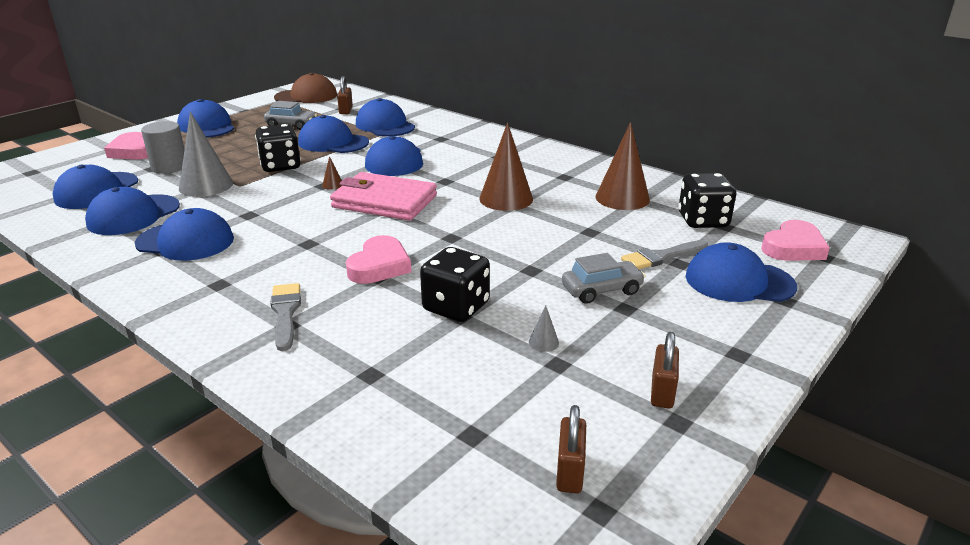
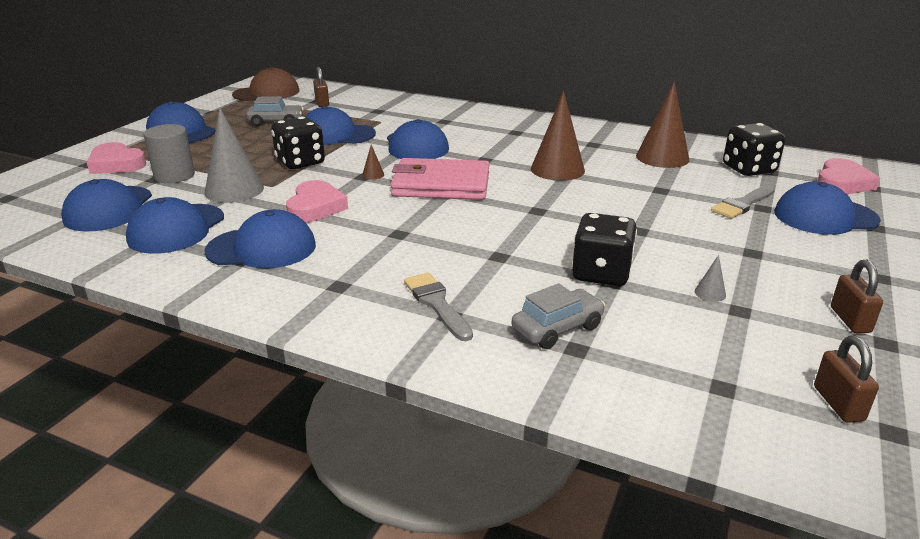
camera: 15 degrees left, 0 degrees up
pink heart [346,235,411,284] -> pink heart moved to [286,180,348,223]
blue cap [356,98,415,137] -> none
grey car [562,253,645,304] -> grey car moved to [512,283,605,349]

